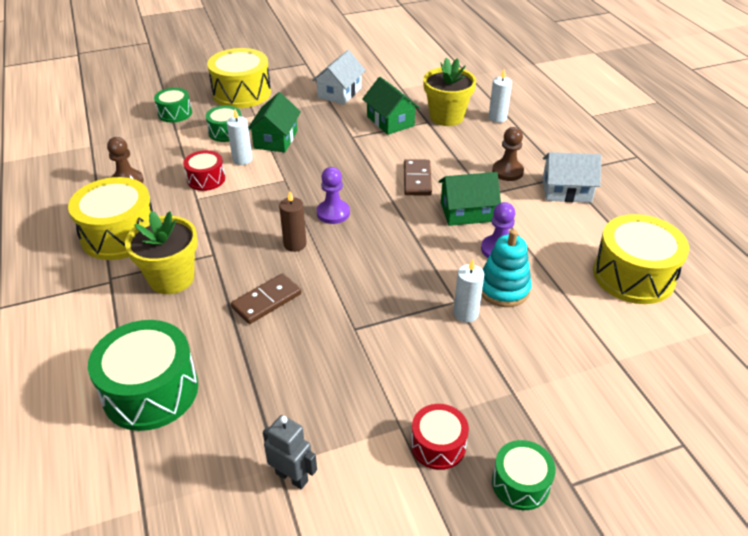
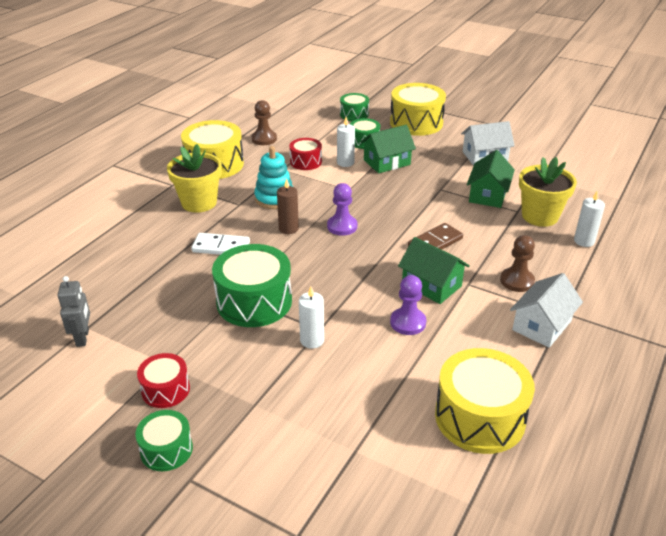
camera: 50 degrees right, 5 degrees down
green drum [88,320,198,431] -> green drum moved to [212,244,292,327]
brown domino [231,273,301,324] -> white domino [191,233,250,255]
turquoise stacking toy [482,229,532,307] -> turquoise stacking toy moved to [254,146,293,209]
white house [542,152,601,203] -> white house turned 75 degrees clockwise [510,273,583,348]

